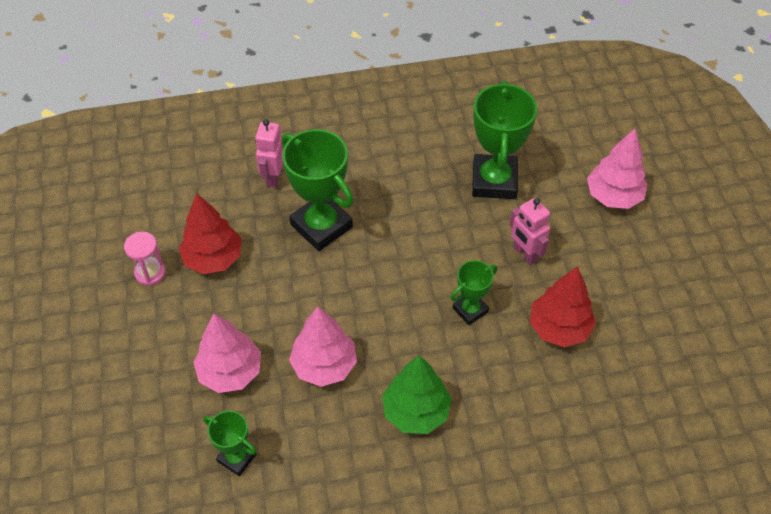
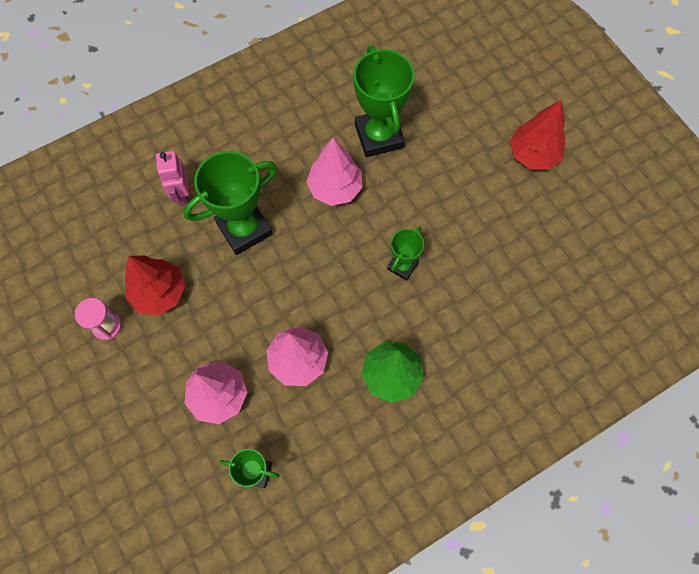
camera: 20 degrees left, 15 degrees up
green trophy [281,129,353,251] -> green trophy turned 60 degrees counterclockwise [183,151,277,255]
pink robot [510,198,550,265] -> none
red tree [530,266,596,347] -> red tree moved to [510,100,566,170]
pink tree [587,129,647,209] -> pink tree moved to [306,138,363,206]

